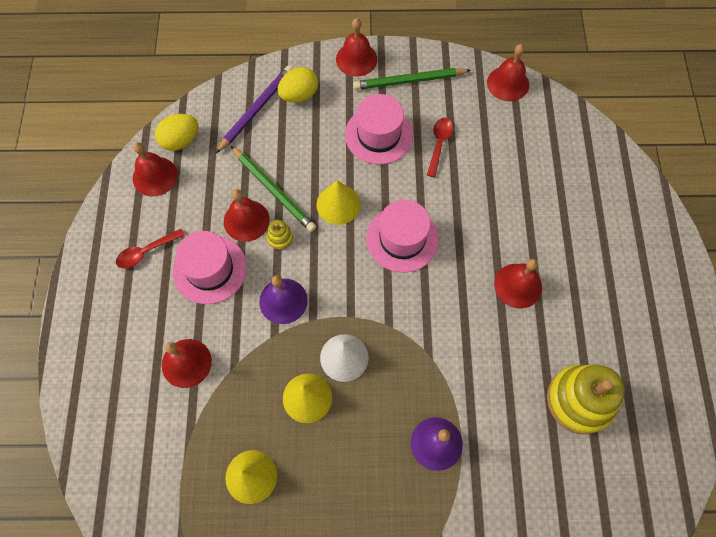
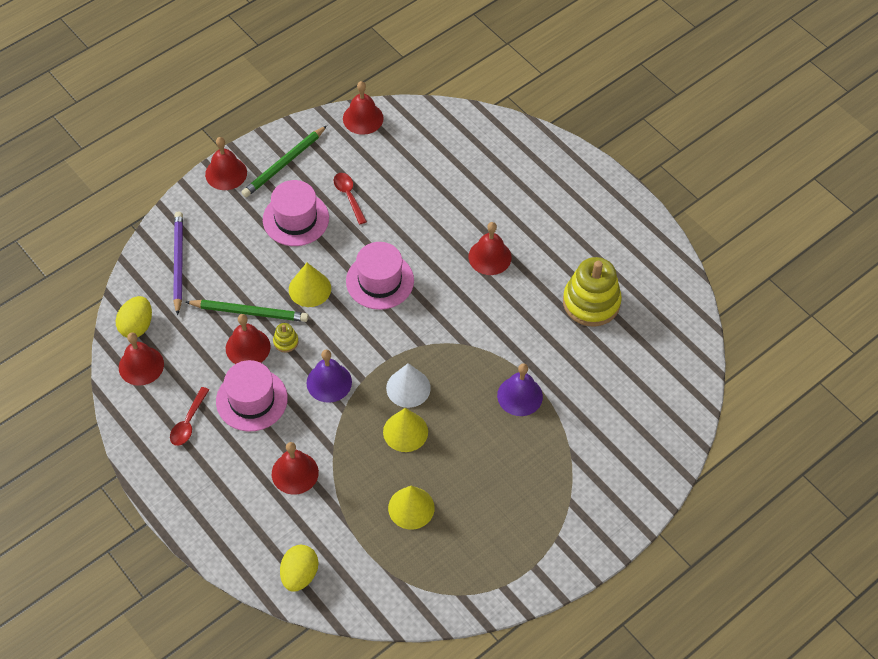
camera: 40 degrees left, 10 degrees down
yellow egg [278,67,318,103] -> yellow egg moved to [280,545,318,591]

